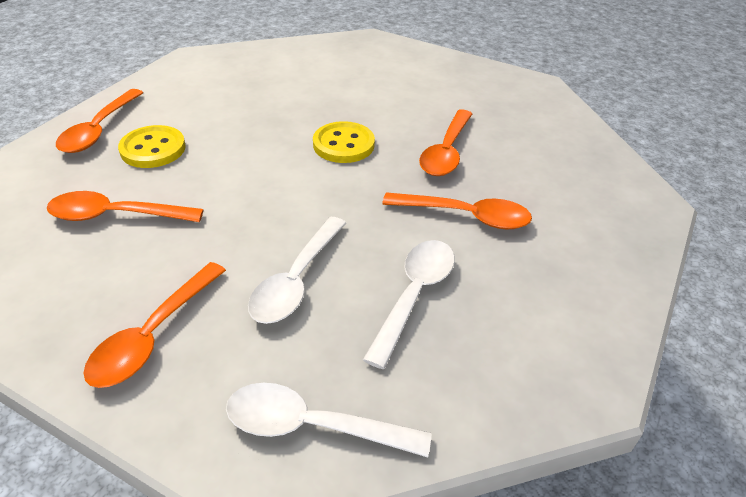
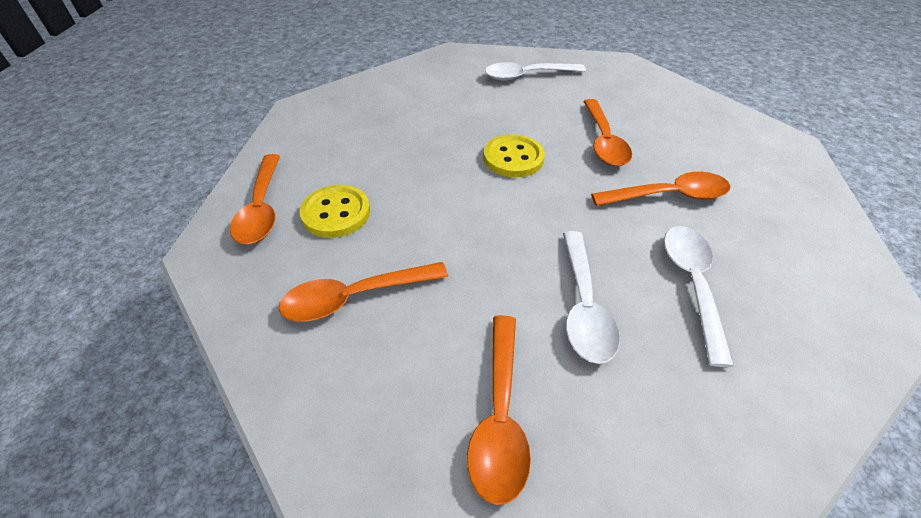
camera: 20 degrees left, 5 degrees up
white spoon [226,383,432,458] -> white spoon moved to [485,62,586,81]

